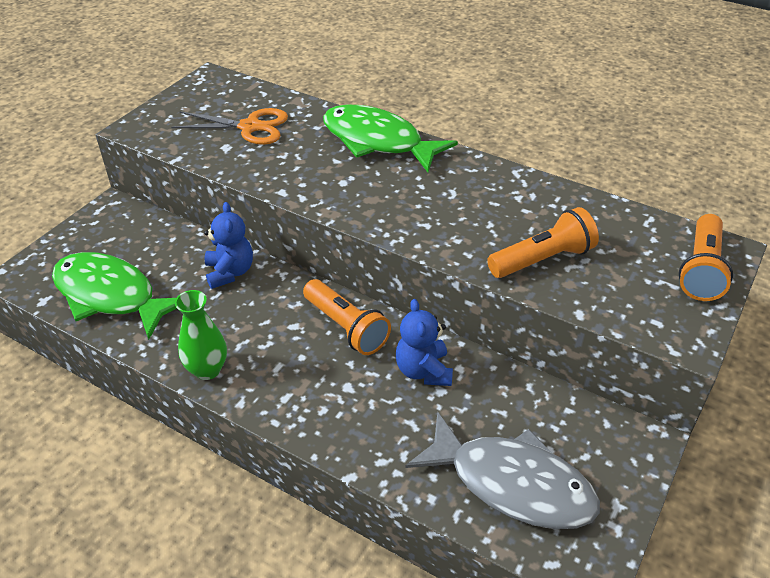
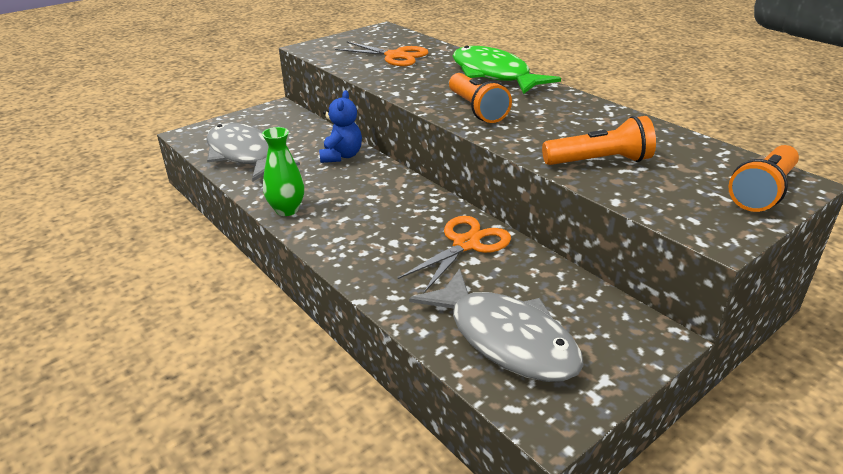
camera: 20 degrees right, 10 degrees down
green fish [52,252,177,340] -> grey fish [206,123,300,182]
orange flashlight [303,279,391,355] -> orange flashlight moved to [449,73,512,123]
blue teddy bear [396,299,453,386] -> orange scissors [398,216,511,293]

